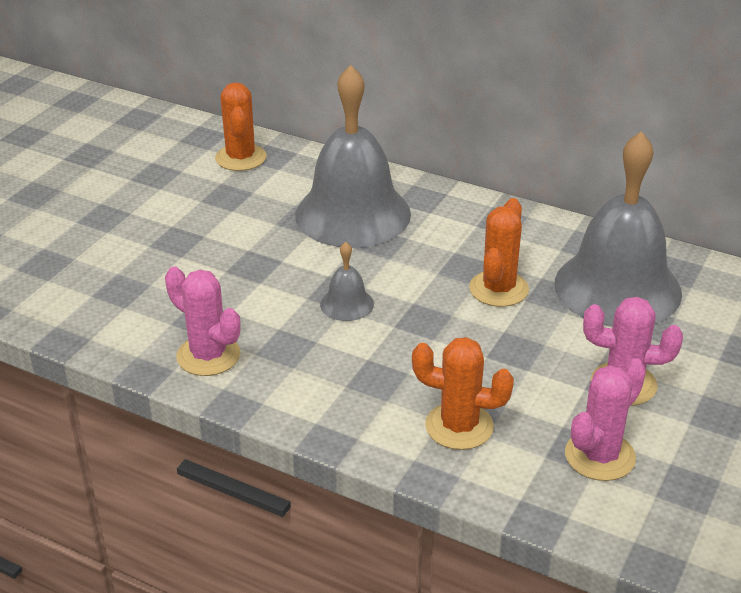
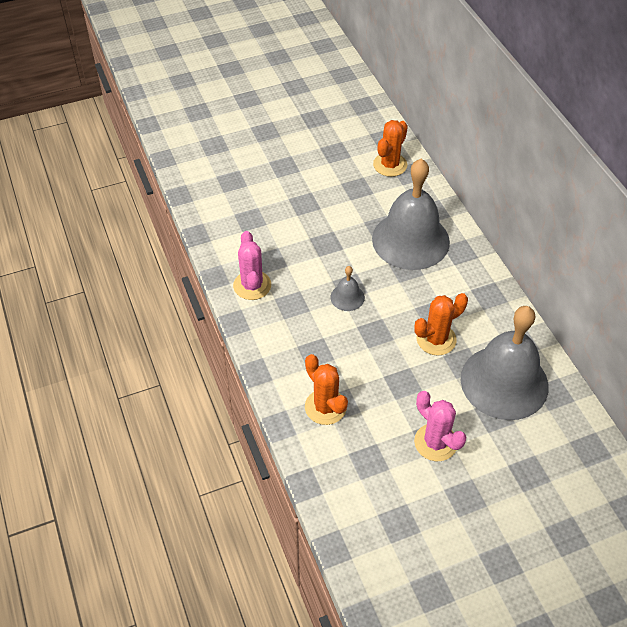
camera: 40 degrees right, 15 degrees up
pink cactus [565,358,646,481] -> none

